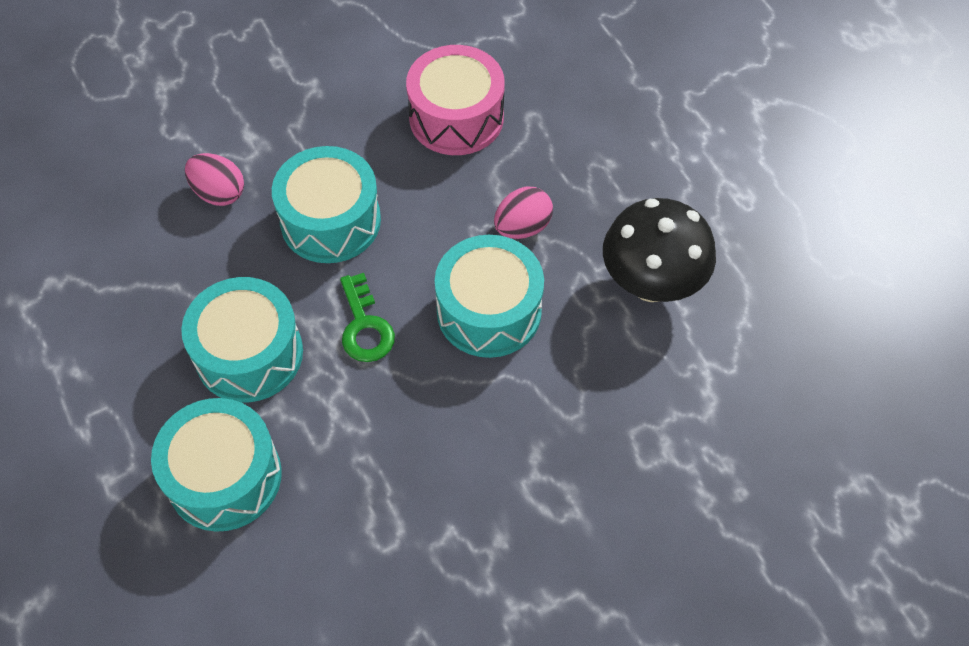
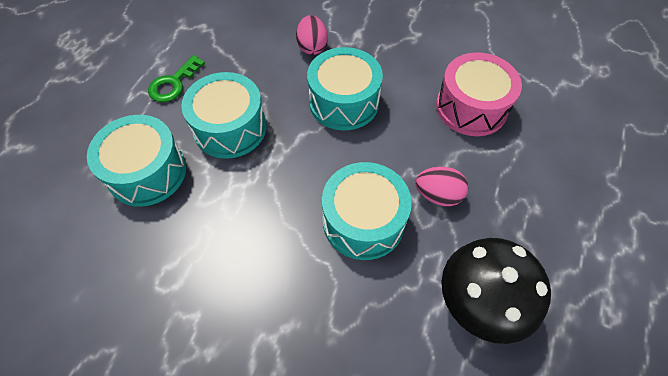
camera: 50 degrees right, 0 degrees up
green key [340,273,395,362] -> green key moved to [148,55,205,102]

